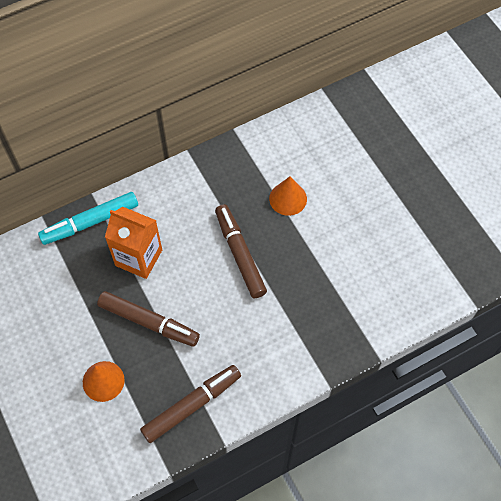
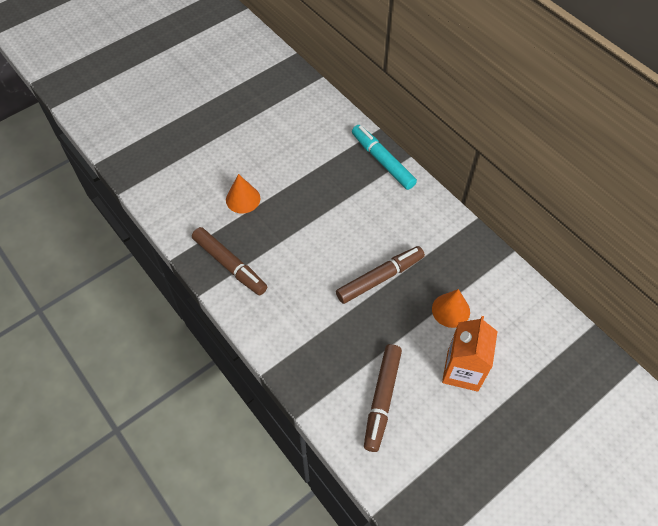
camera: 80 degrees right, 5 degrees down
brown marker [97,291,200,347] -> brown marker moved to [364,344,402,452]
orange carton [105,207,162,279] -> orange carton moved to [442,316,498,392]

